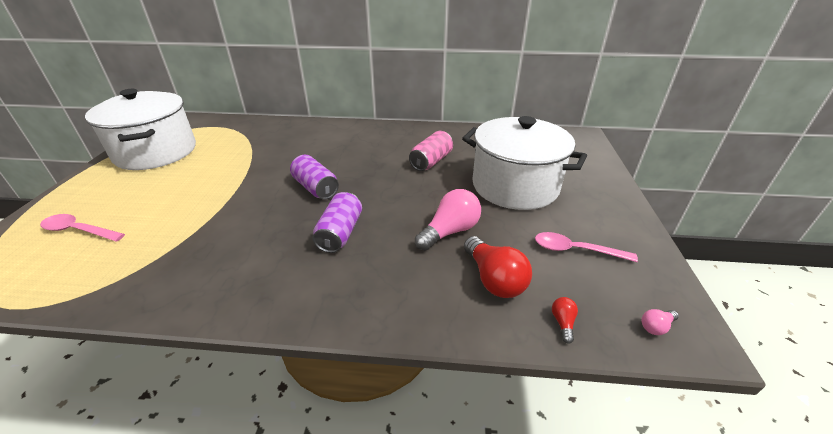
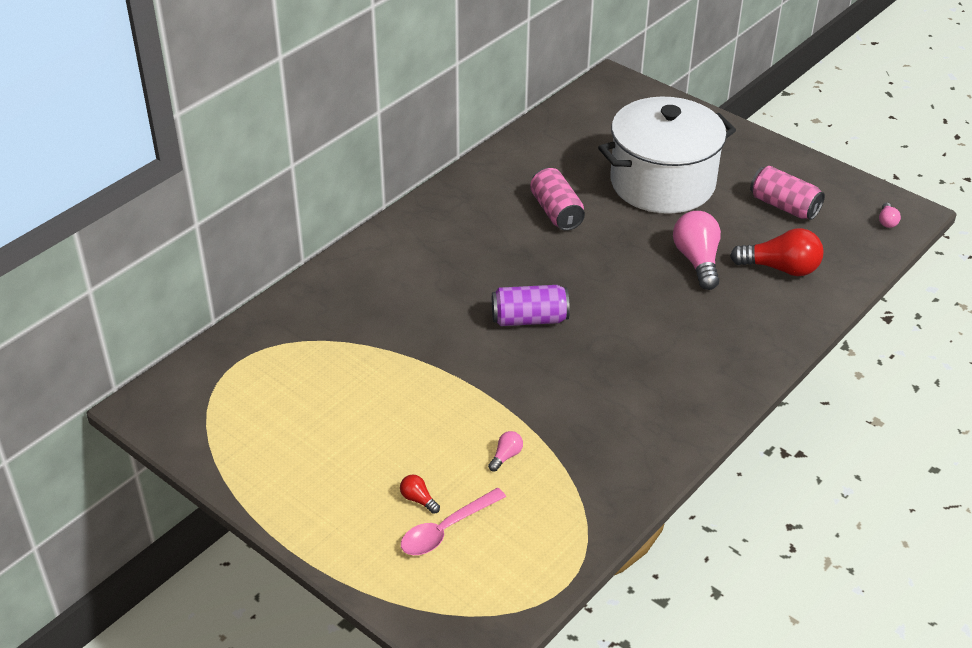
camera: 55 degrees left, 5 degrees up
white pot [85,89,196,170] -> none
purple can [313,192,362,253] -> none
pink spoon [535,232,638,262] -> pink can [750,166,825,220]
red light bulb [552,297,578,344] -> red light bulb moved to [400,475,440,514]
none -> pink light bulb [488,431,523,471]

